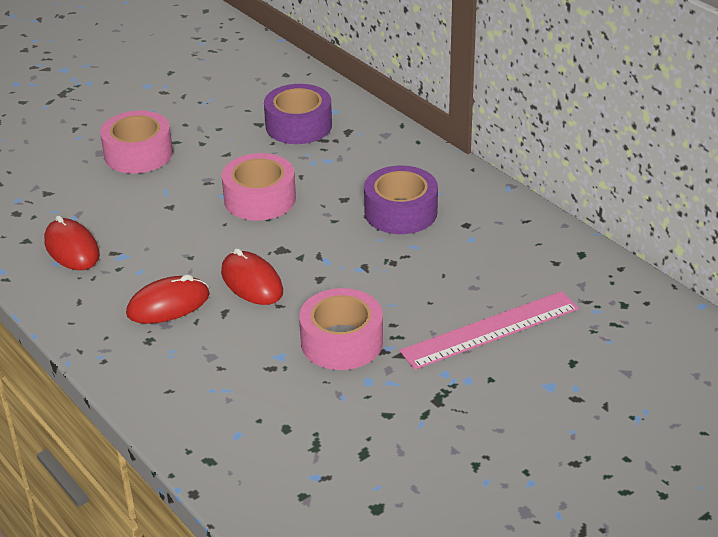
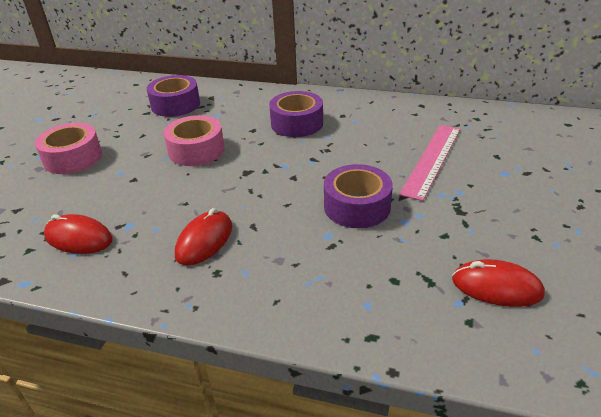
camera: 35 degrees left, 0 degrees up
red mouse [221,248,283,305] -> red mouse moved to [452,259,545,307]
pink tape [299,288,383,370] -> purple tape [324,164,393,228]

